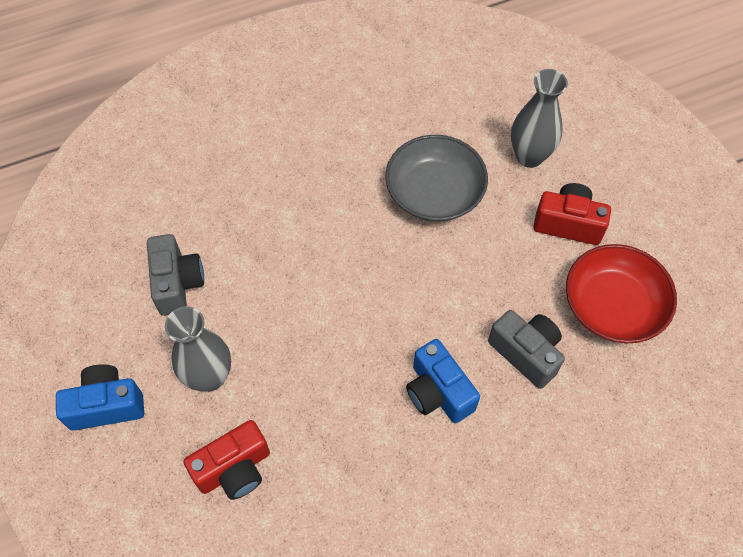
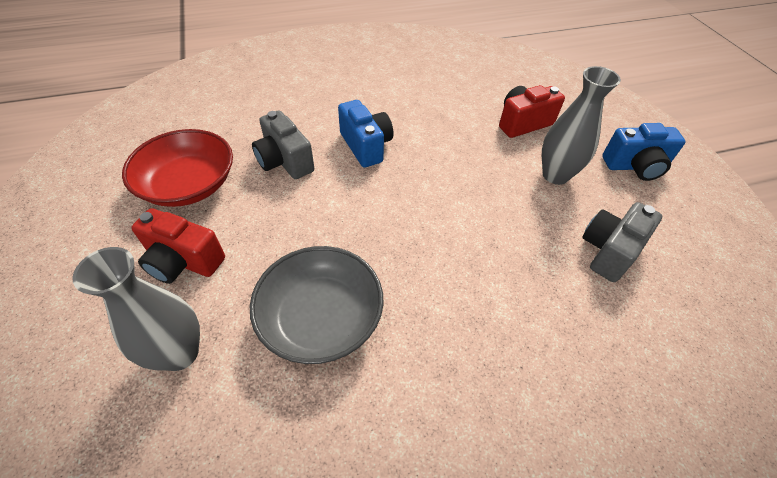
camera: 175 degrees left, 10 degrees down
grey camera [147,234,204,316] -> grey camera turned 45 degrees clockwise [582,202,662,282]

